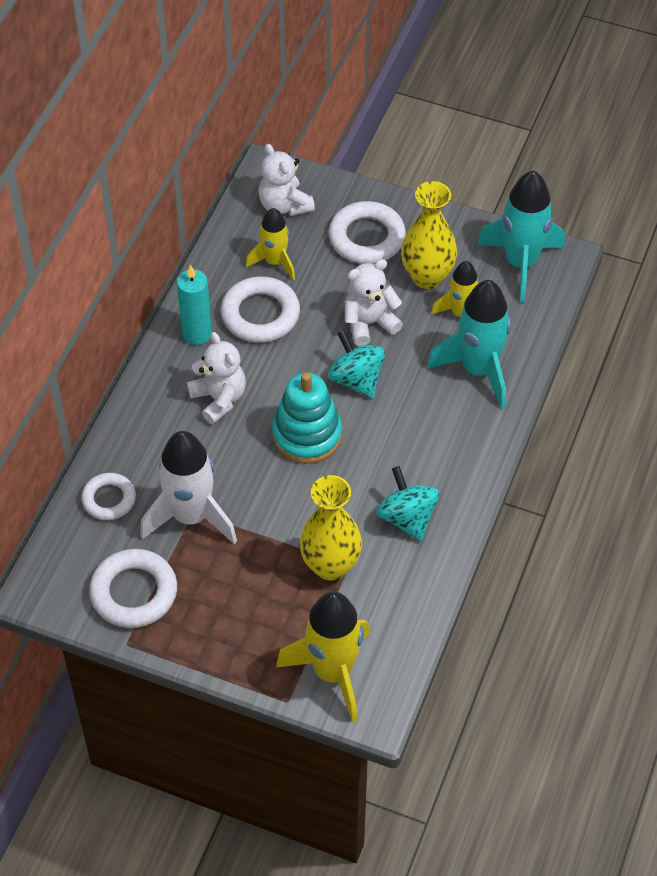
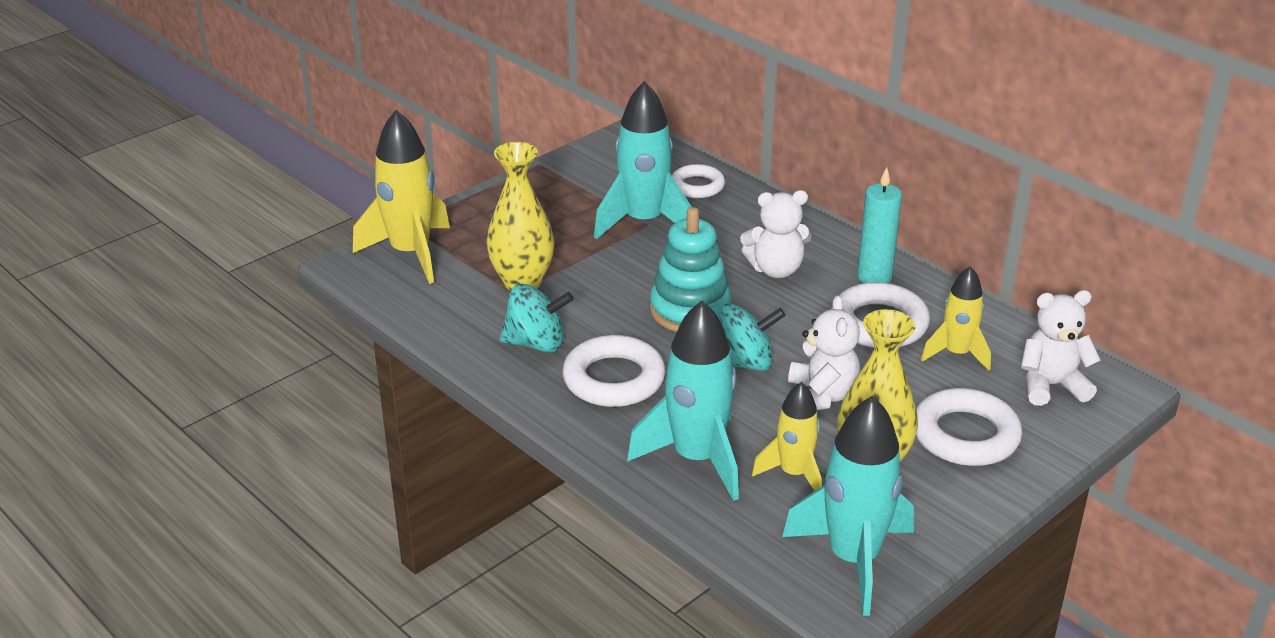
camera: 115 degrees right, 20 degrees down
white ring [89,549,177,628] -> white ring moved to [562,335,665,407]
white rocket [140,431,237,544] -> turquoise rocket [594,81,692,239]

